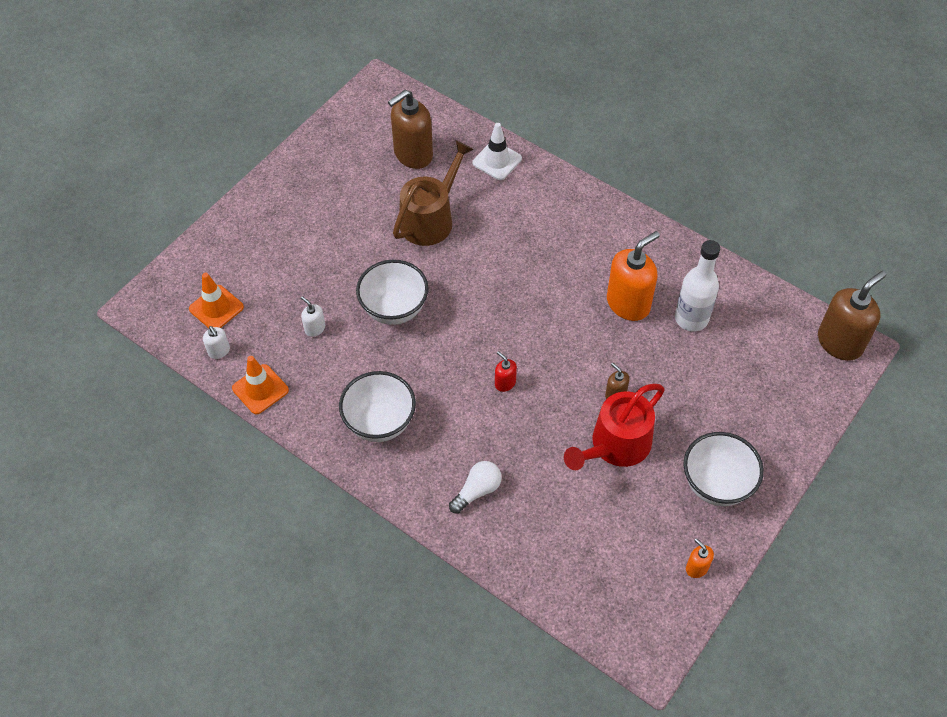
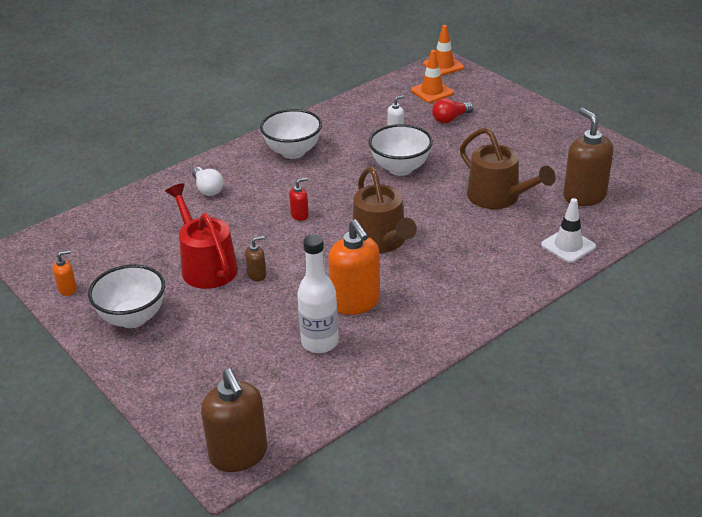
camera: 105 degrees right, 20 degrees down
white soap dispenser [203,326,230,359] -> none
orange traffic cone [232,356,289,414] -> orange traffic cone moved to [423,25,464,76]
none -> brown watering can [352,167,417,253]
none -> red light bulb [432,98,474,123]

